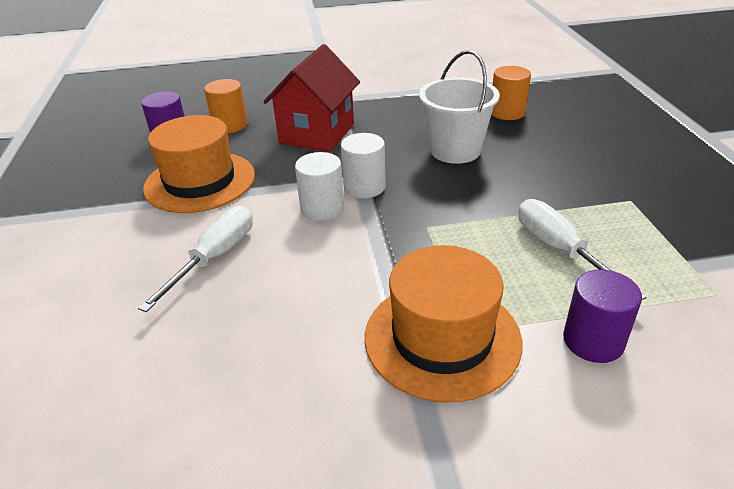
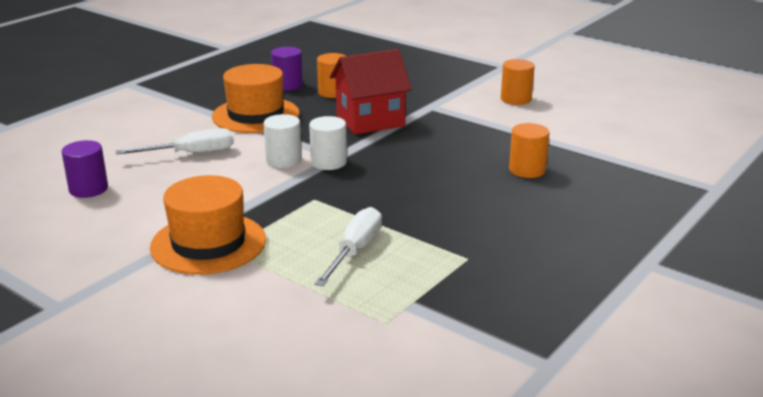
camera: 45 degrees right, 10 degrees down
white bucket [419,50,500,164] -> none
purple cylinder [563,270,642,363] -> purple cylinder moved to [61,140,108,198]
none -> orange cylinder [501,59,535,105]

